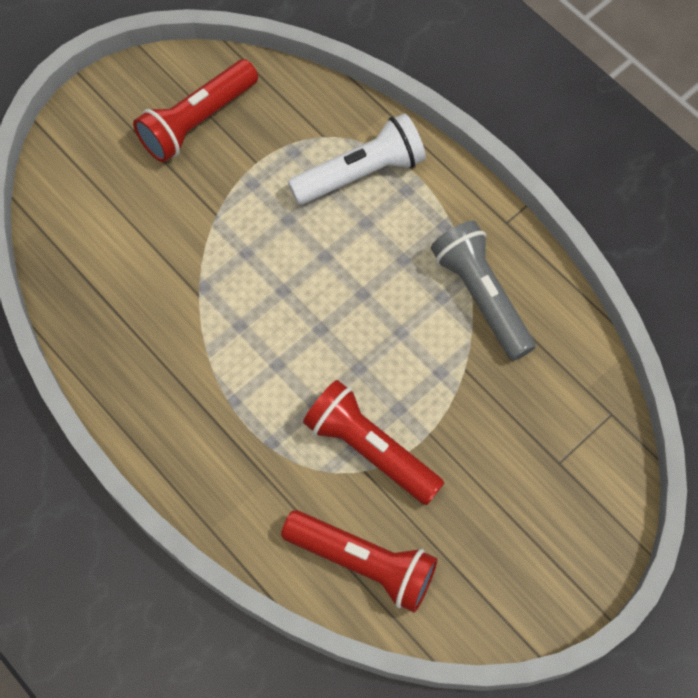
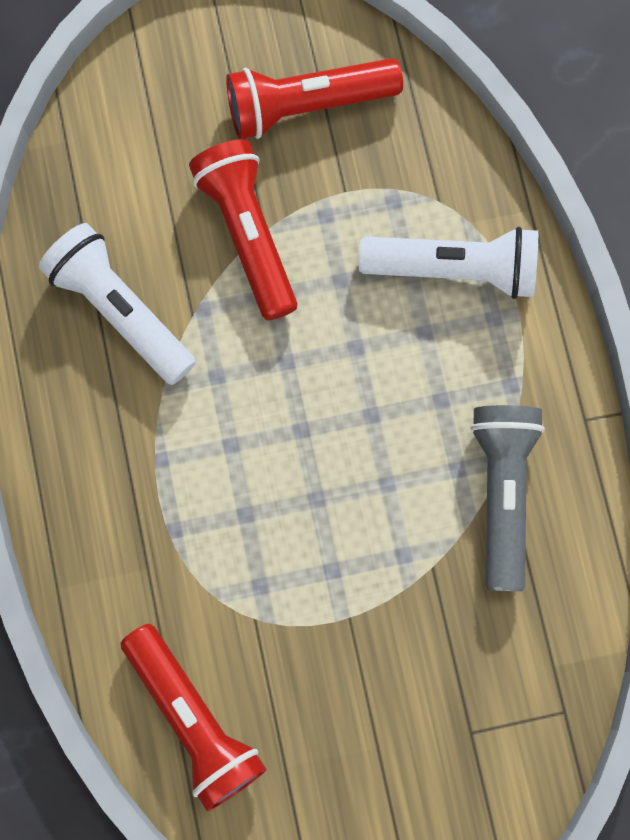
camera: 30 degrees right, 10 degrees up
red flashlight [303,380,444,505] -> red flashlight moved to [189,139,297,321]
none -> white flashlight [39,223,196,385]

